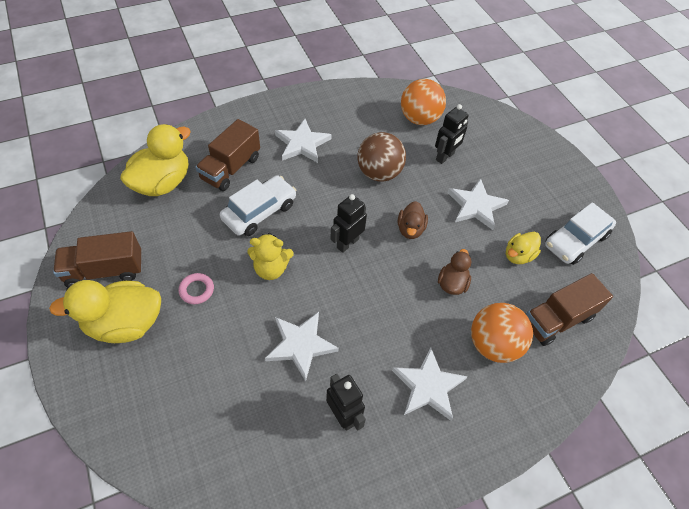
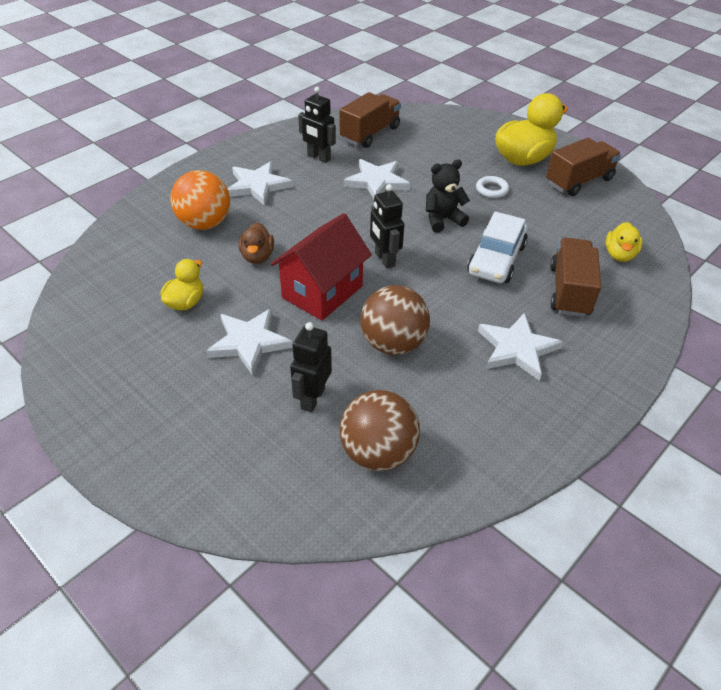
camera: 160 degrees right, 10 degrees down
yellow duck [120,124,191,196] -> yellow duck [606,222,642,262], size x0.55
pink ring [179,273,214,304] -> white ring [476,176,509,198]
yellow teddy bear [248,233,294,280] -> black teddy bear [426,159,470,232]
black robot [330,194,367,253] -> black robot turned 135 degrees clockwise [370,184,404,269]
brown duck [398,201,428,239] -> red house [271,213,372,320]
orange ball [401,79,446,125] -> brown ball [340,390,420,471]
brown truck [525,273,613,346] -> brown truck moved to [340,92,401,148]
white car [545,202,616,265] -> none

